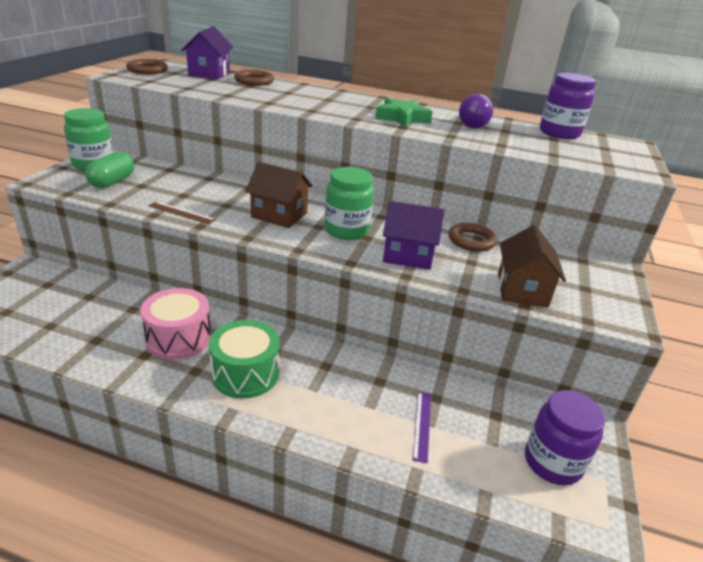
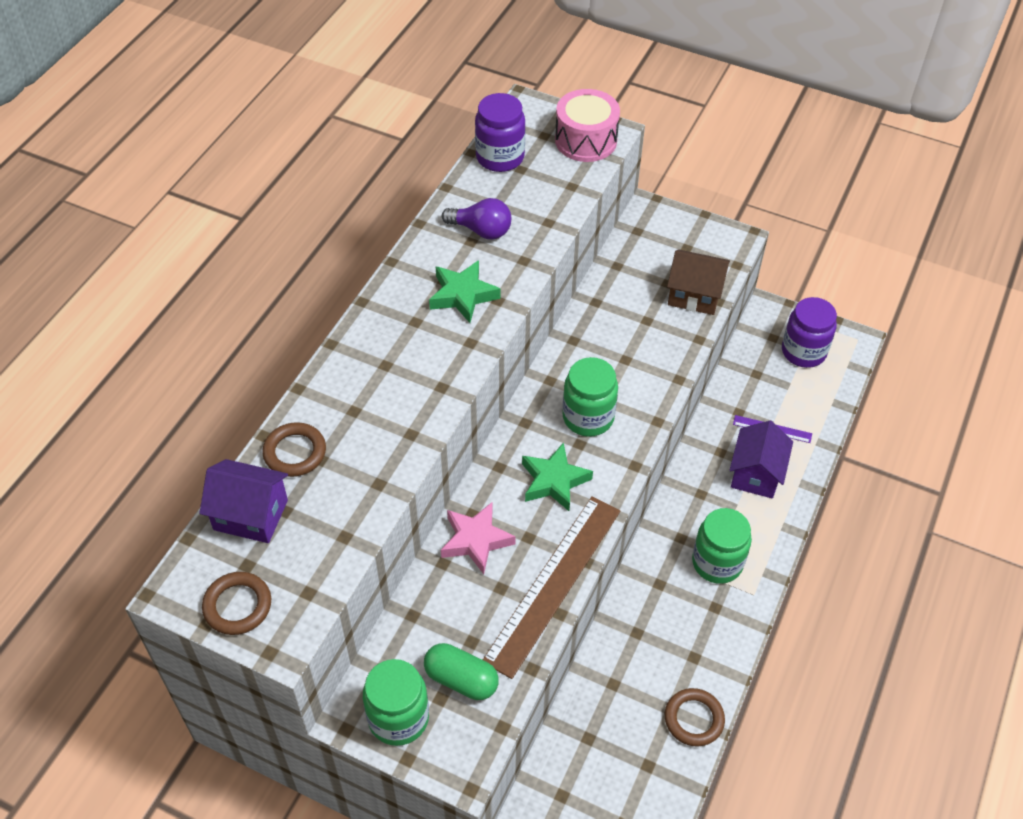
camera: 80 degrees left, 20 degrees up
pink drum [141,288,211,360] -> pink drum moved to [555,89,620,162]
brown ruler [148,201,216,224] -> brown ruler [483,496,620,679], size x2.35
green drum [209,320,280,399] -> green jar [692,508,752,584]
brown house [245,162,313,228] -> green star [522,442,593,511]
purple house [383,201,444,270] -> purple house moved to [729,421,793,498]
brown ring [449,223,497,252] -> brown ring moved to [665,688,725,747]
none -> pink star [441,502,516,574]

